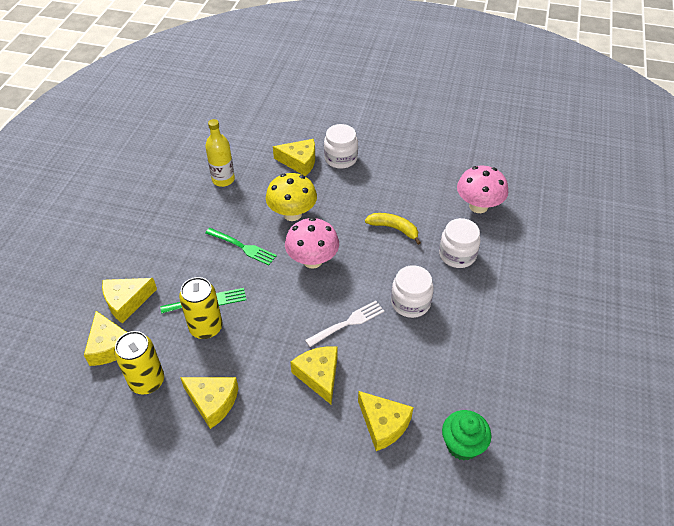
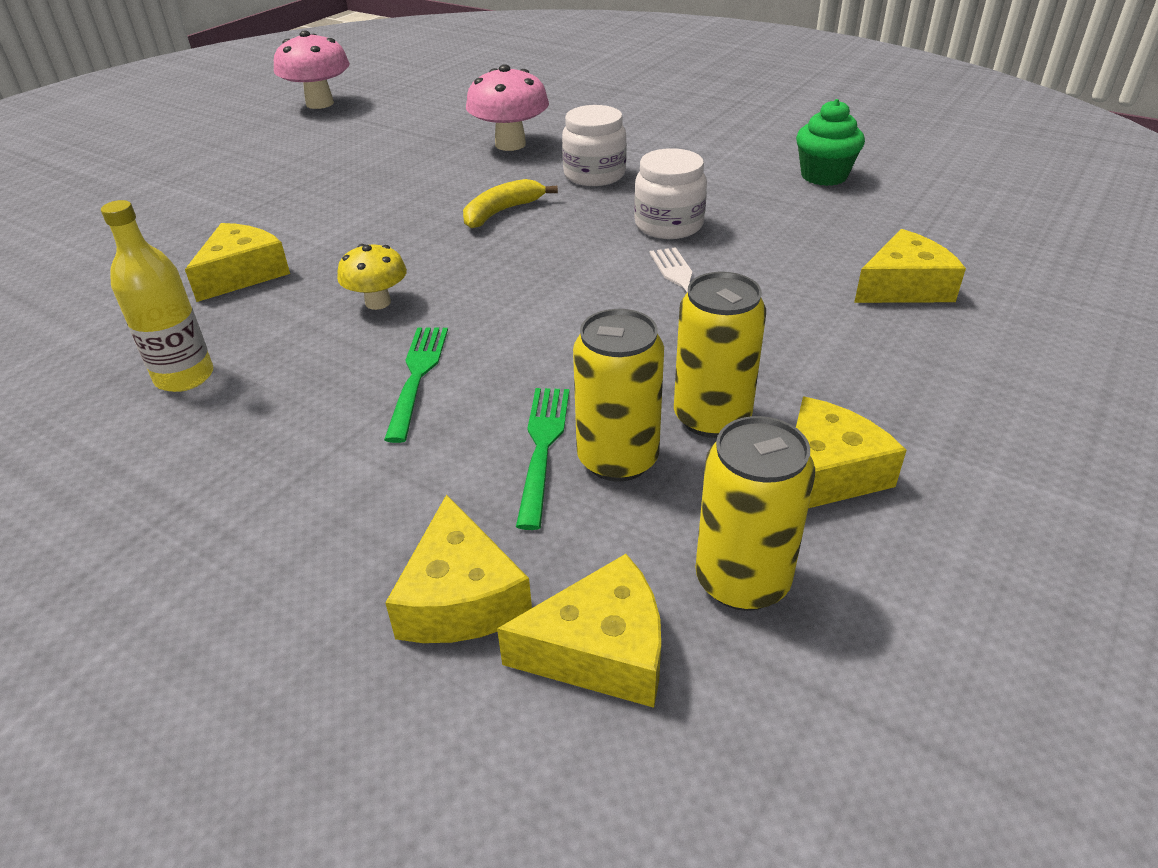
camera: 70 degrees left, 10 degrees down
green fork [205,228,277,265] -> green fork turned 45 degrees counterclockwise [384,327,448,443]
yellow mushroom [266,173,317,221] -> yellow mushroom [337,244,407,310], size x0.61
pink mushroom [285,217,339,269] -> pink mushroom moved to [274,30,350,109]
yellow cheese [290,346,338,404] -> none
white jar [324,124,358,169] -> none
green cupcake [442,410,491,461] -> green cupcake moved to [796,99,865,186]
none -> yellow can [674,272,766,438]

